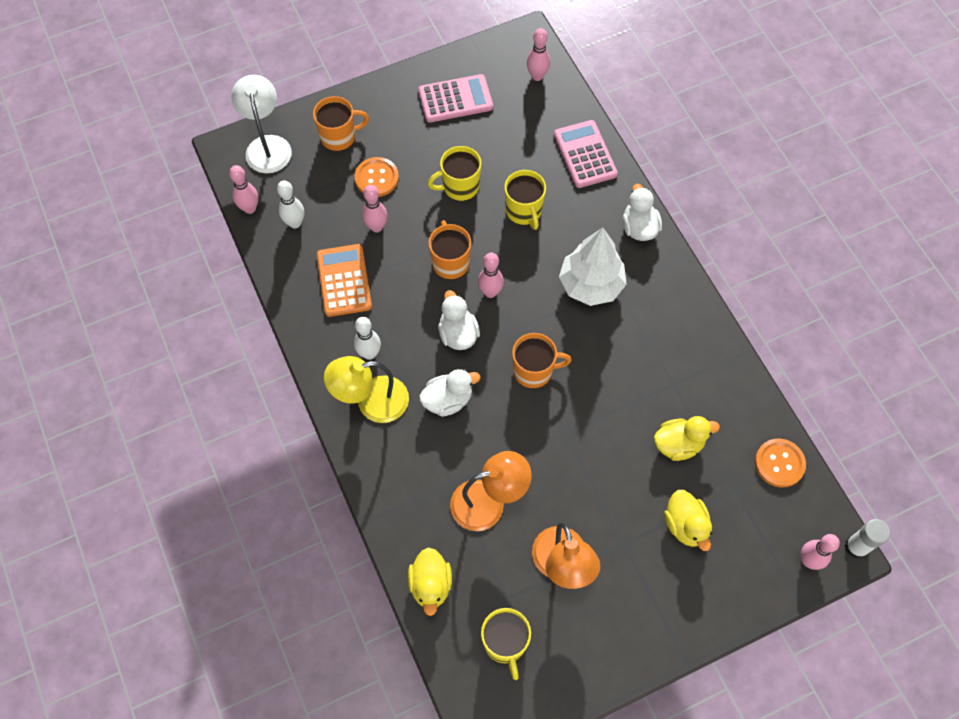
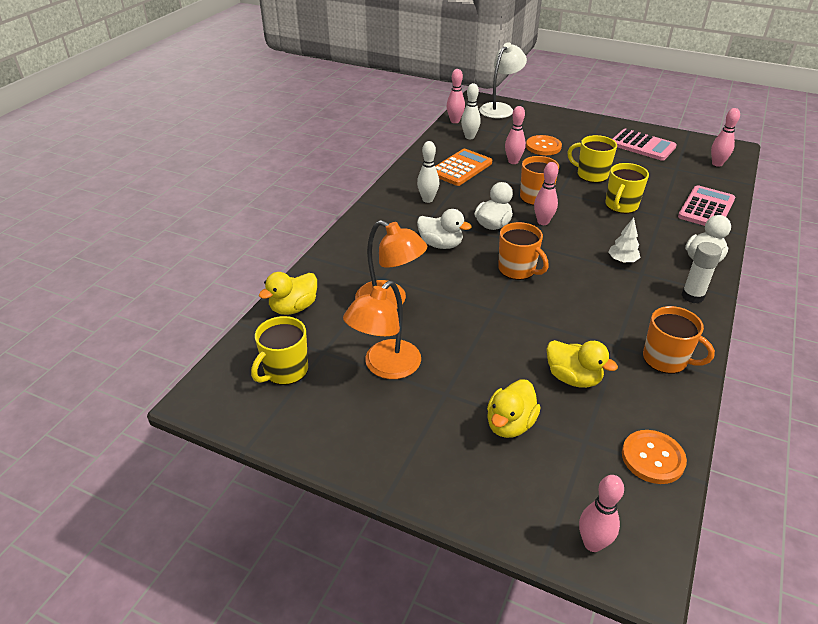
camera: 50 degrees right, 25 degrees down
orange mug [313,96,369,151] -> orange mug moved to [643,306,715,374]
yellow lamp [324,356,409,423] -> none
white tree [559,228,627,306] -> white tree [609,217,641,263], size x0.48
white glue stick [845,519,890,559] -> white glue stick moved to [681,242,722,303]

